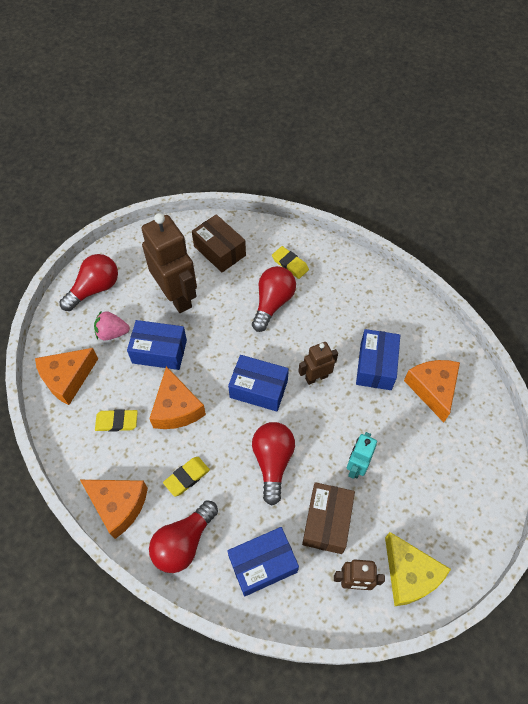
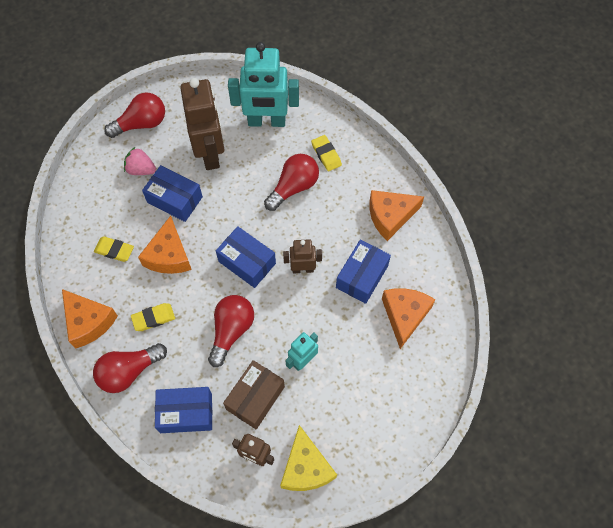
camera: 20 degrees right, 5 degrees up
orange cheese [35,348,98,405] -> orange cheese moved to [369,190,424,241]
brown box [192,214,246,272] -> turquoise robot [228,42,299,127]

